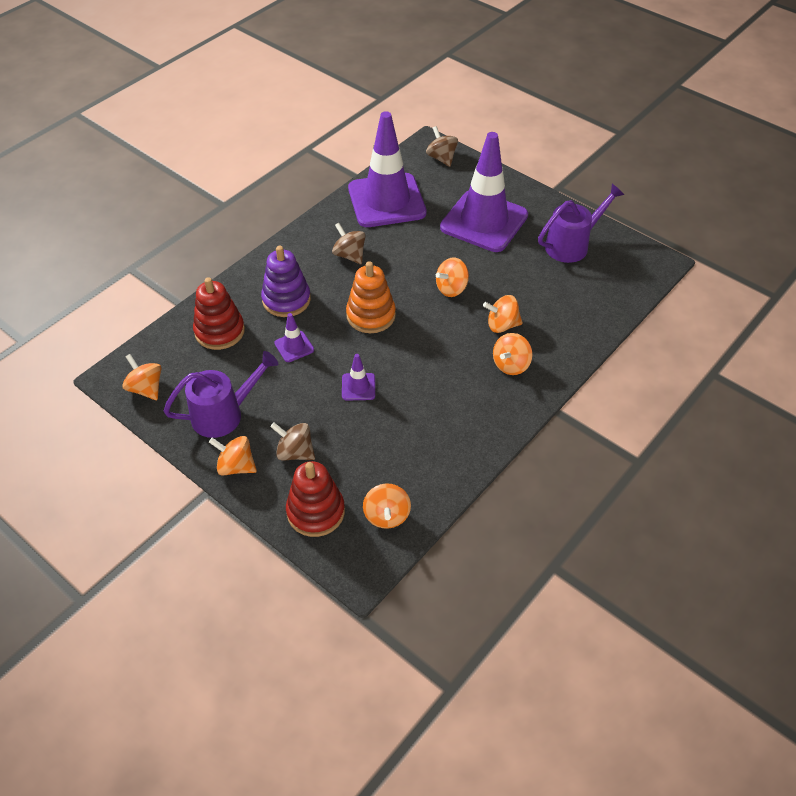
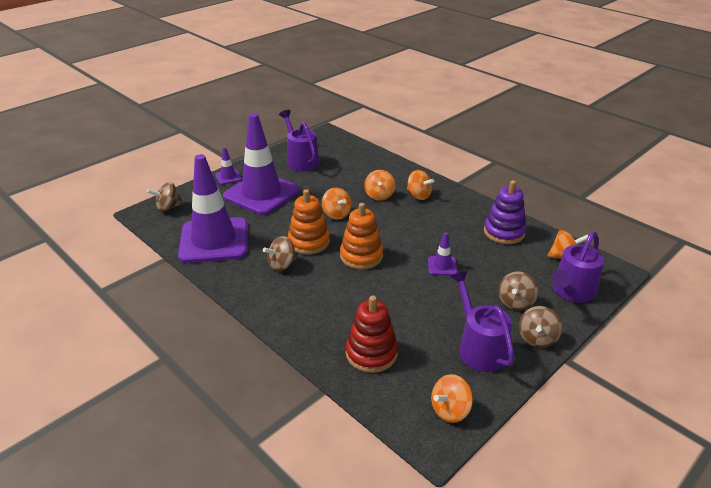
camera: 85 degrees left, 15 degrees down
orange spinning top [209,436,257,475] -> brown spinning top [519,306,562,348]
purple stacking toy [261,246,311,317] -> purple stacking toy moved to [484,180,527,244]
purple traffic cone [274,313,314,362] -> purple traffic cone moved to [215,147,242,185]
red stacking toy [286,461,345,537] -> purple watering can [552,231,604,303]
none -> orange stacking toy [288,189,330,255]

